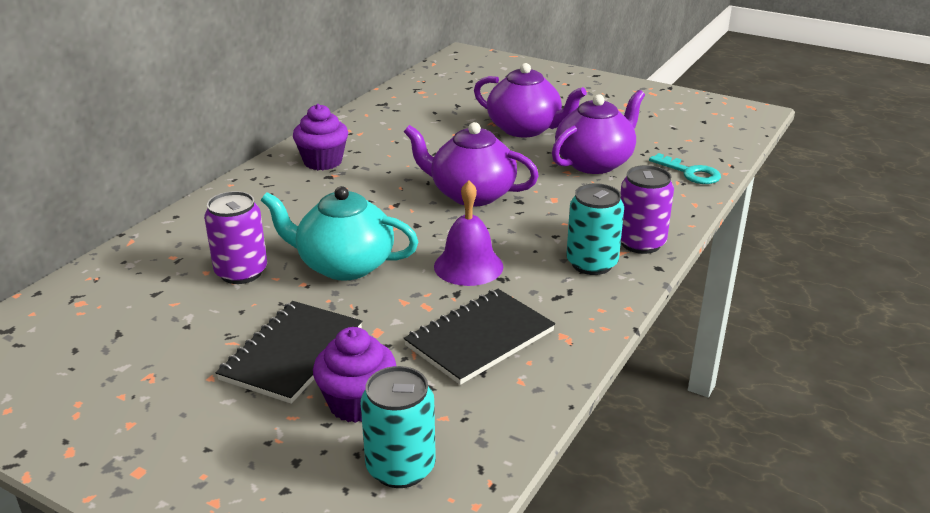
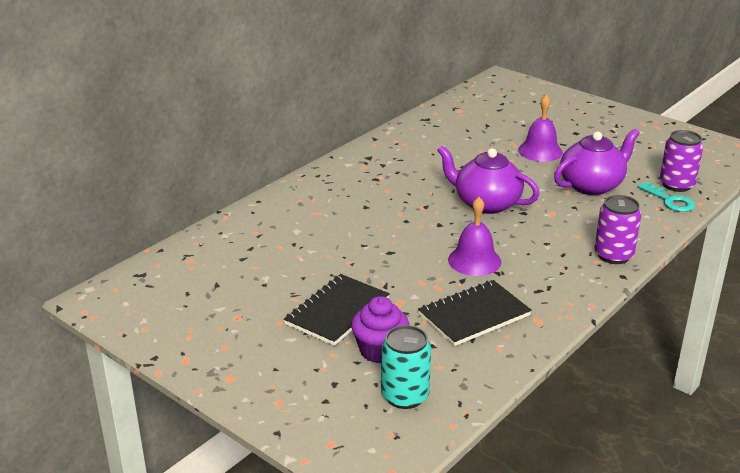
camera: 10 degrees right, 0 degrees up
purple can [204,191,267,284] -> purple can moved to [660,130,703,192]
turquoise teapot [261,186,419,281] -> none
purple cupcake [293,104,348,170] -> none
purple teapot [474,63,587,137] -> purple bell [518,95,563,162]
turquoise can [566,183,624,275] -> none

